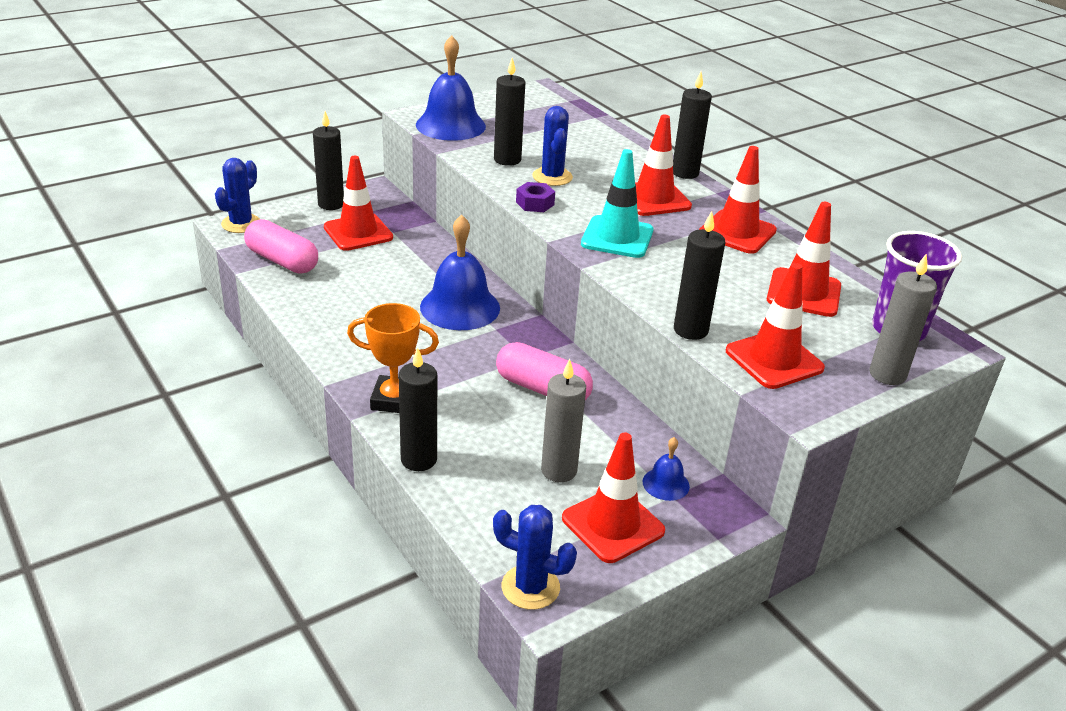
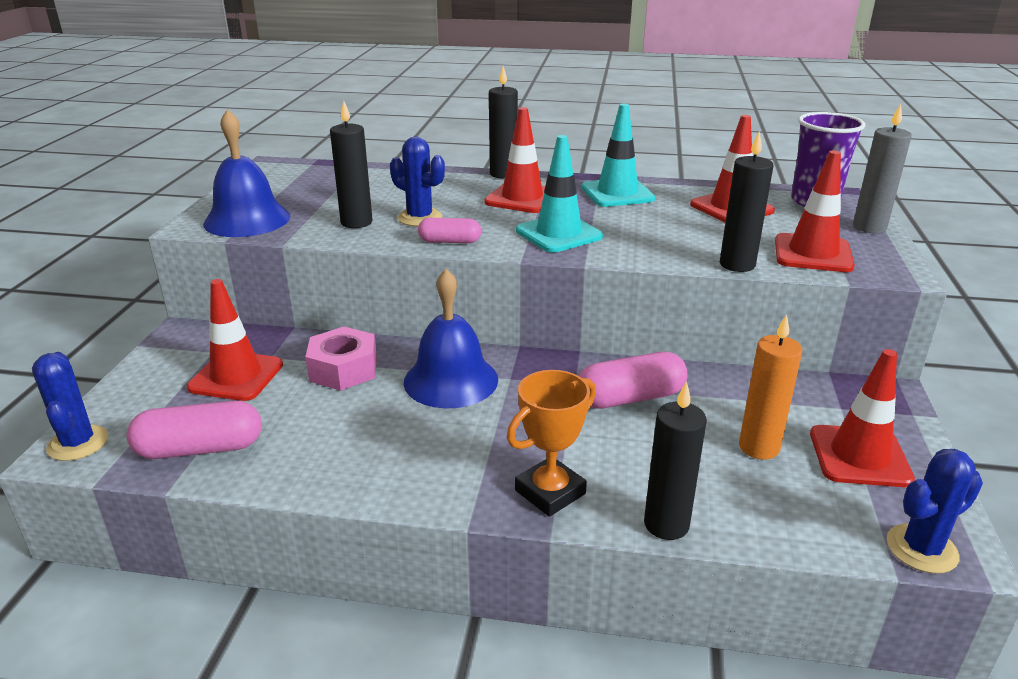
camera: 45 degrees left, 5 degrees down
black candle [313,111,344,210] -> none
purple nut [516,182,555,212] -> pink capsule [418,218,481,243]
grey candle [541,359,586,482] -> orange candle [739,314,802,460]
blue bell [643,437,690,501] -> none
red traffic cone [699,146,777,254] -> turquoise traffic cone [581,103,655,207]
none -> pink nut [305,327,377,391]

